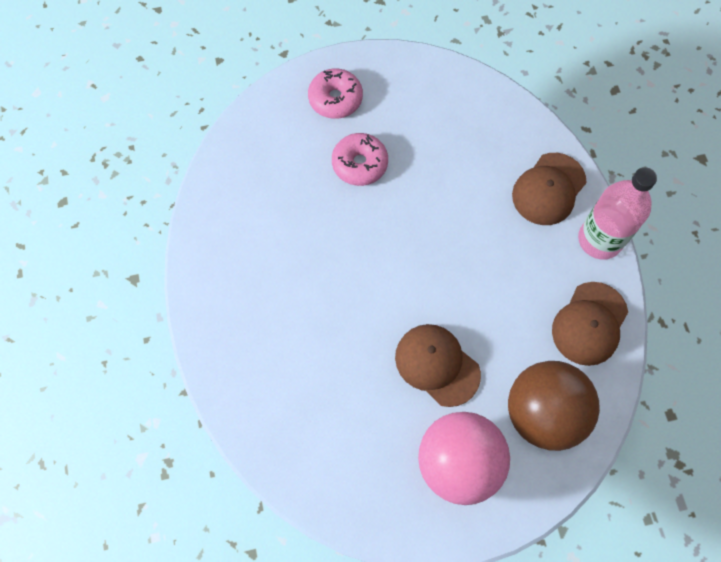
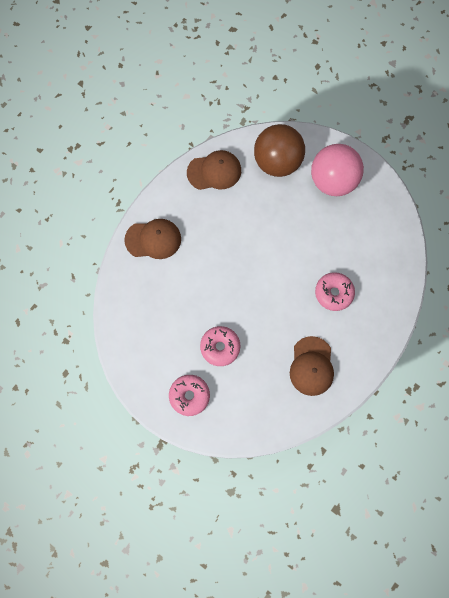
camera: 130 degrees left, 5 degrees up
brown cap [395,324,481,407] -> brown cap moved to [290,336,334,396]
pink bottle [578,167,657,260] -> none
none -> pink donut [315,272,355,311]

